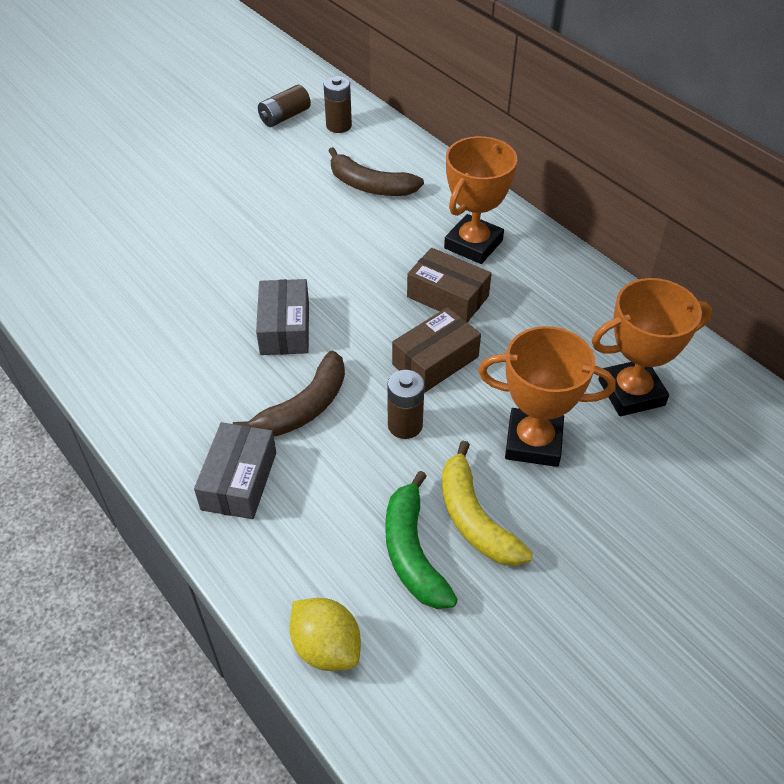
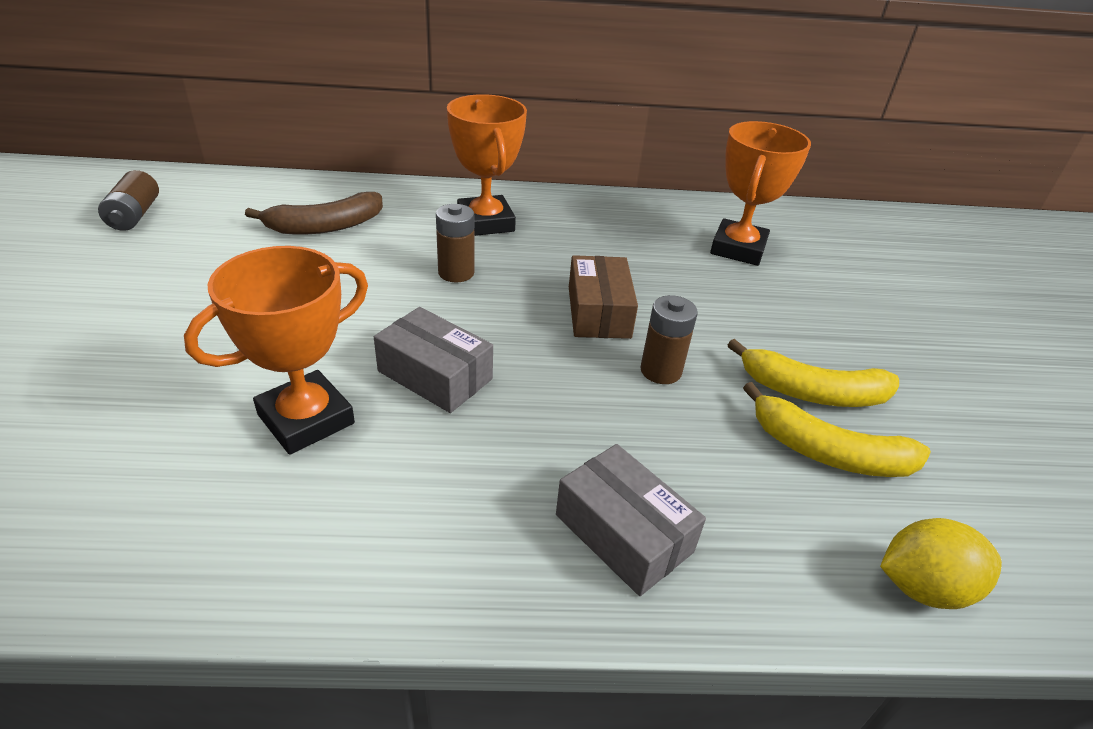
camera: 55 degrees left, 10 degrees down
brown banana [233,350,345,436] -> none
brown battery [324,76,352,133] -> brown battery moved to [436,204,474,282]
green banana [385,471,458,609] -> yellow banana [743,382,931,477]
brown box [407,248,492,322] -> none
orange trophy [478,326,616,467] -> orange trophy moved to [184,246,368,455]

